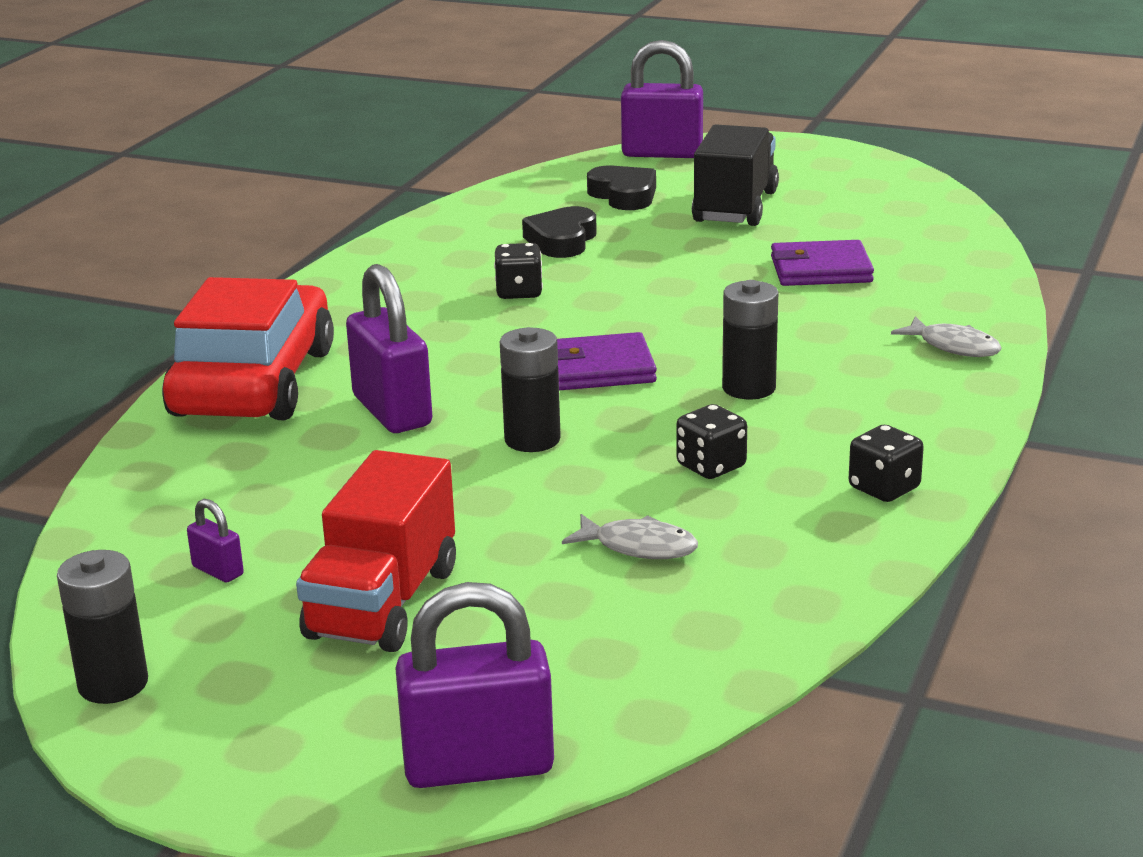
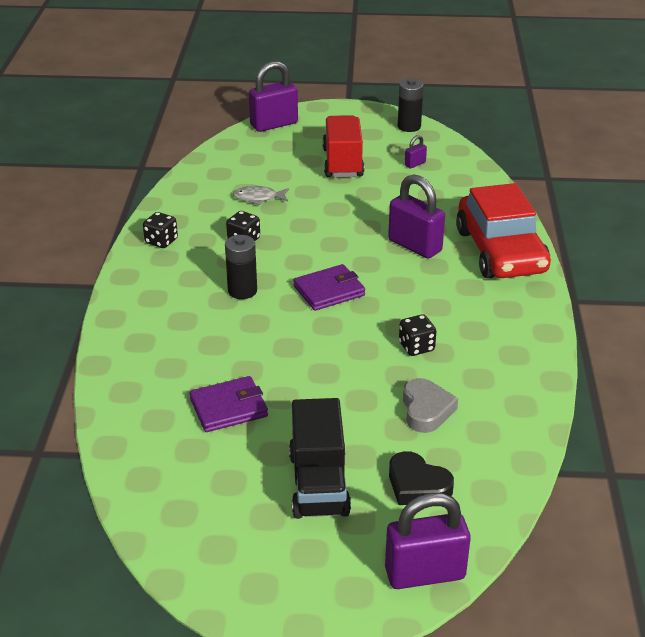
camera: 160 degrees right, 10 degrees up
purple padlock [187,499,244,583] -> purple padlock turned 60 degrees counterclockwise [405,135,427,169]
black battery [500,327,561,452] -> none
black heart [522,206,597,258] -> grey heart [403,378,458,433]
grey fish [891,316,1002,357] -> none

